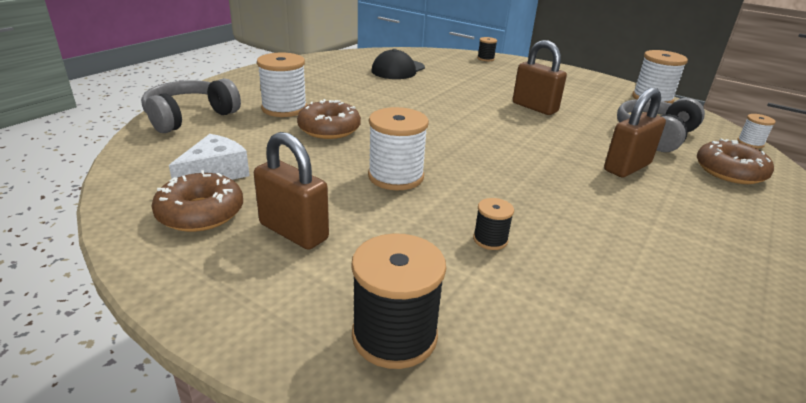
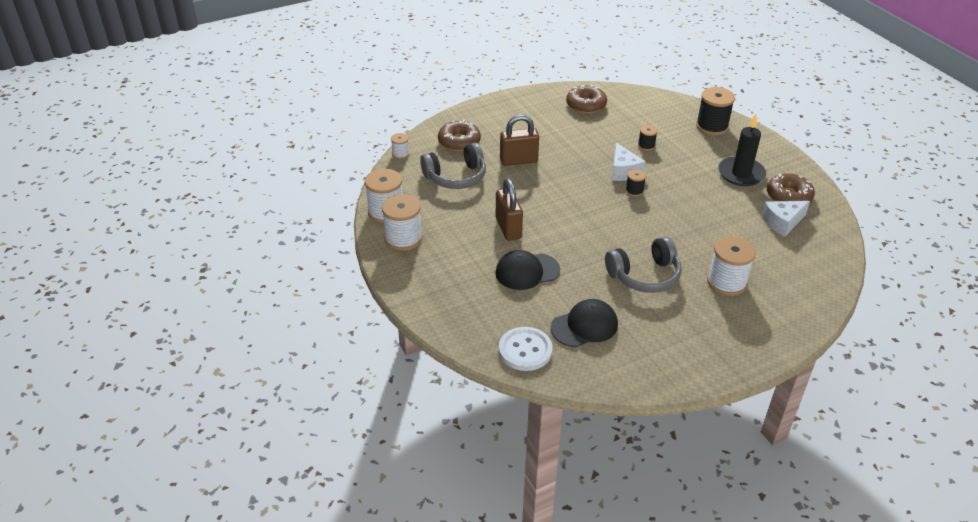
camera: 150 degrees left, 10 degrees up
grey headphones [141,78,241,133] -> grey headphones moved to [605,237,682,293]
brown padlock [254,132,329,250] -> black candle [718,114,766,186]
brown donut [297,99,361,139] -> brown donut moved to [566,84,607,114]
white spool [368,107,429,190] -> white spool moved to [382,194,422,251]
black spool [477,37,497,61] -> black spool moved to [625,169,646,197]
none -> black cap [495,250,560,290]
none -> white button [499,327,553,371]
none -> white cheese [612,142,646,181]

